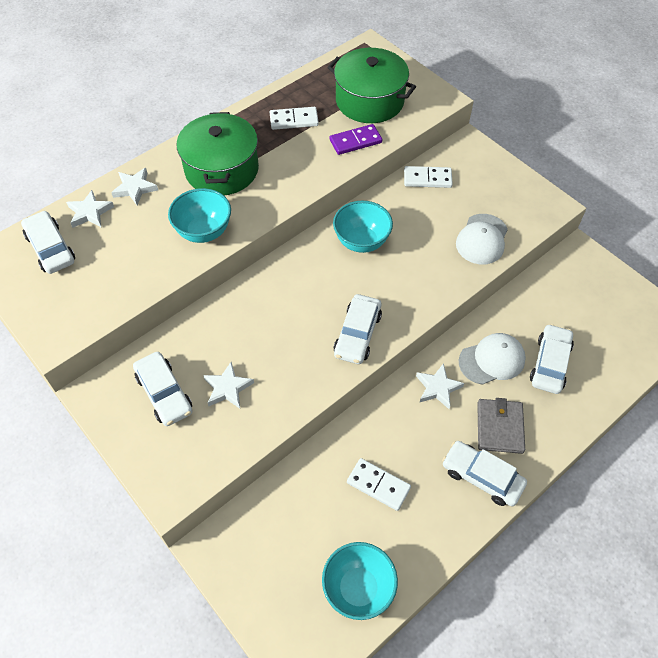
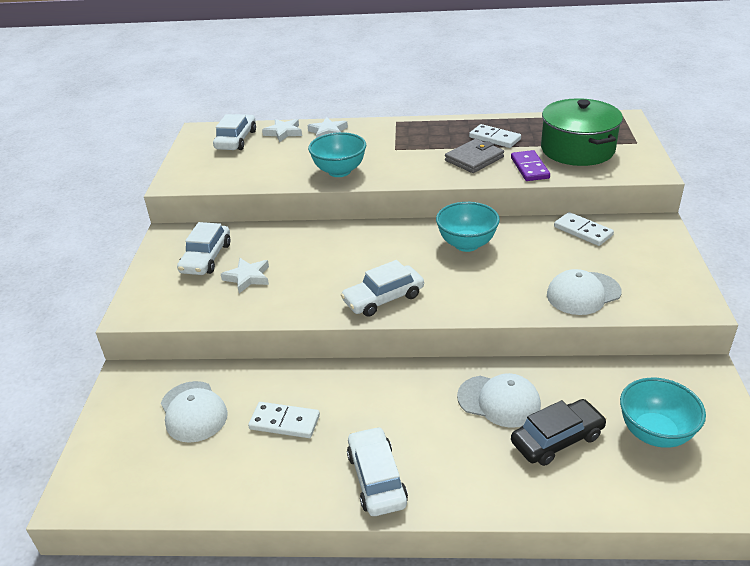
camera: 45 degrees right, 20 degrees down
green pot [177,112,259,195] -> none
turquoise bowl [322,542,398,620] -> turquoise bowl moved to [620,378,706,448]
purple domino [330,124,382,155] -> purple domino turned 60 degrees clockwise [511,150,550,181]
white domino [347,458,411,511] -> white domino turned 60 degrees counterclockwise [248,402,320,438]
white star [416,363,464,409] -> none
grey wallet [477,398,525,454] -> grey wallet moved to [445,139,504,173]
white car [530,324,574,394] -> black car [511,399,607,466]
none -> white cap [161,381,228,443]

